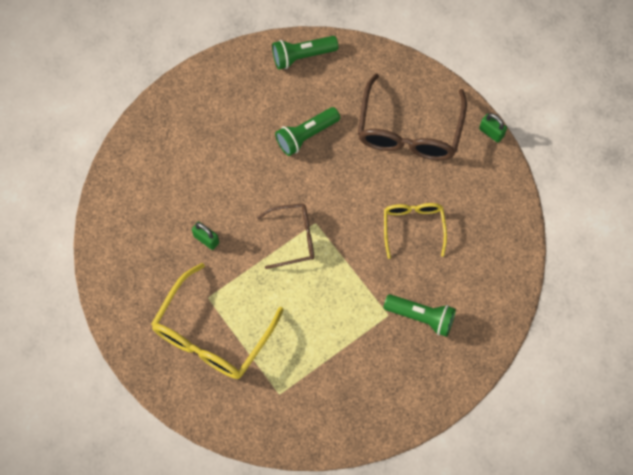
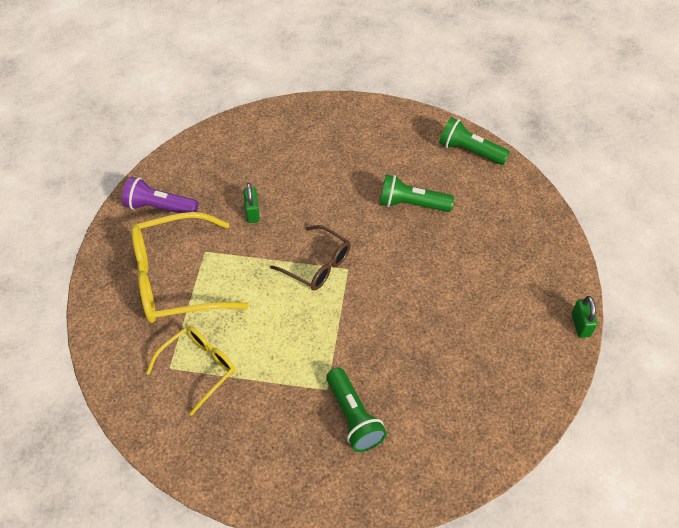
camera: 45 degrees right, 15 degrees down
brown glasses [358,73,467,160] -> none
yellow glasses [384,203,447,259] -> yellow glasses moved to [146,326,235,416]
none -> purple flashlight [122,177,199,213]

